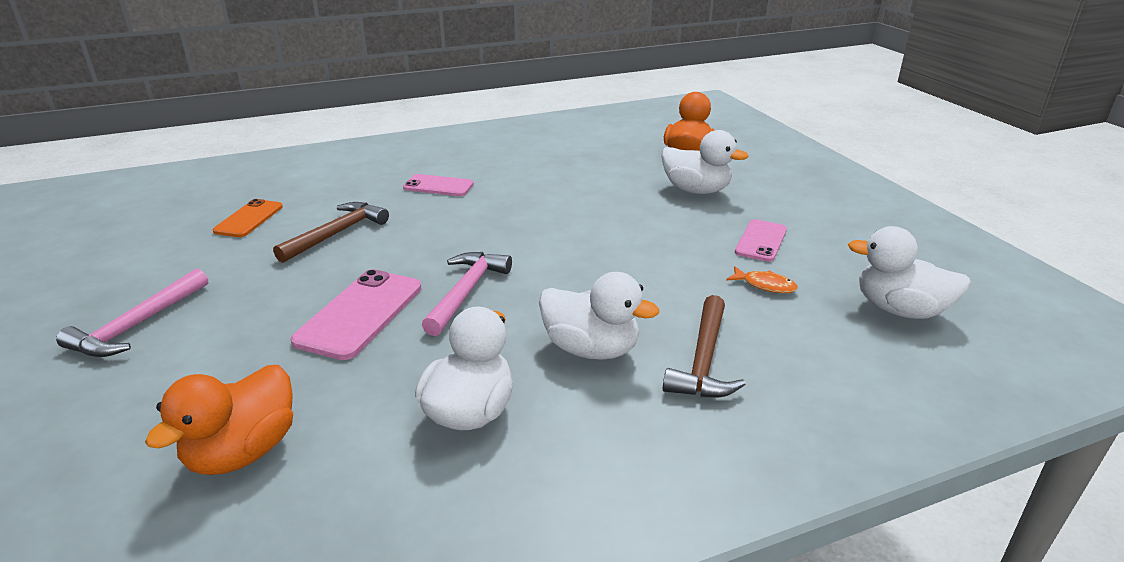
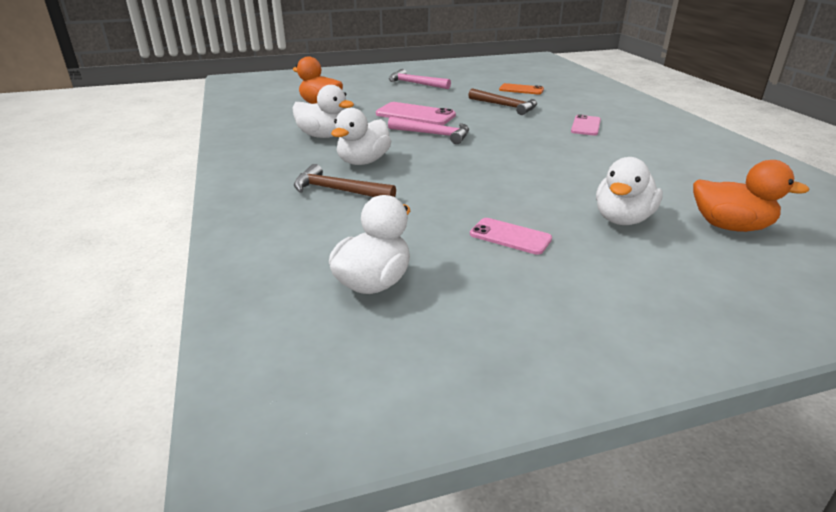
camera: 95 degrees right, 0 degrees up
orange fish [726,266,798,293] -> none

